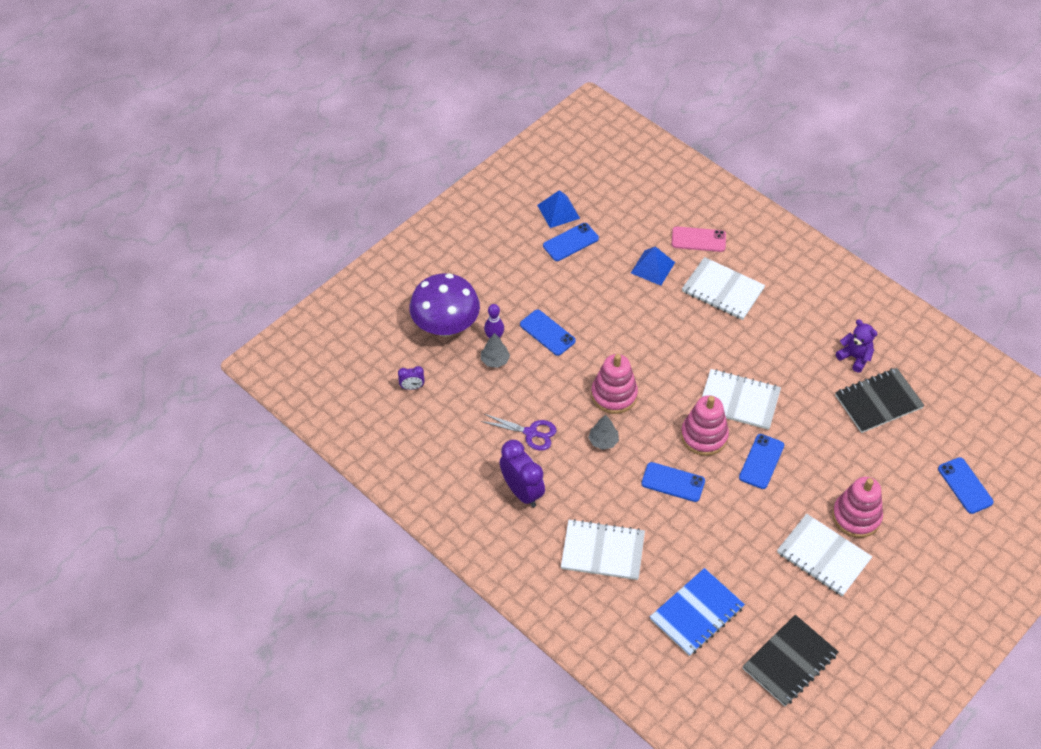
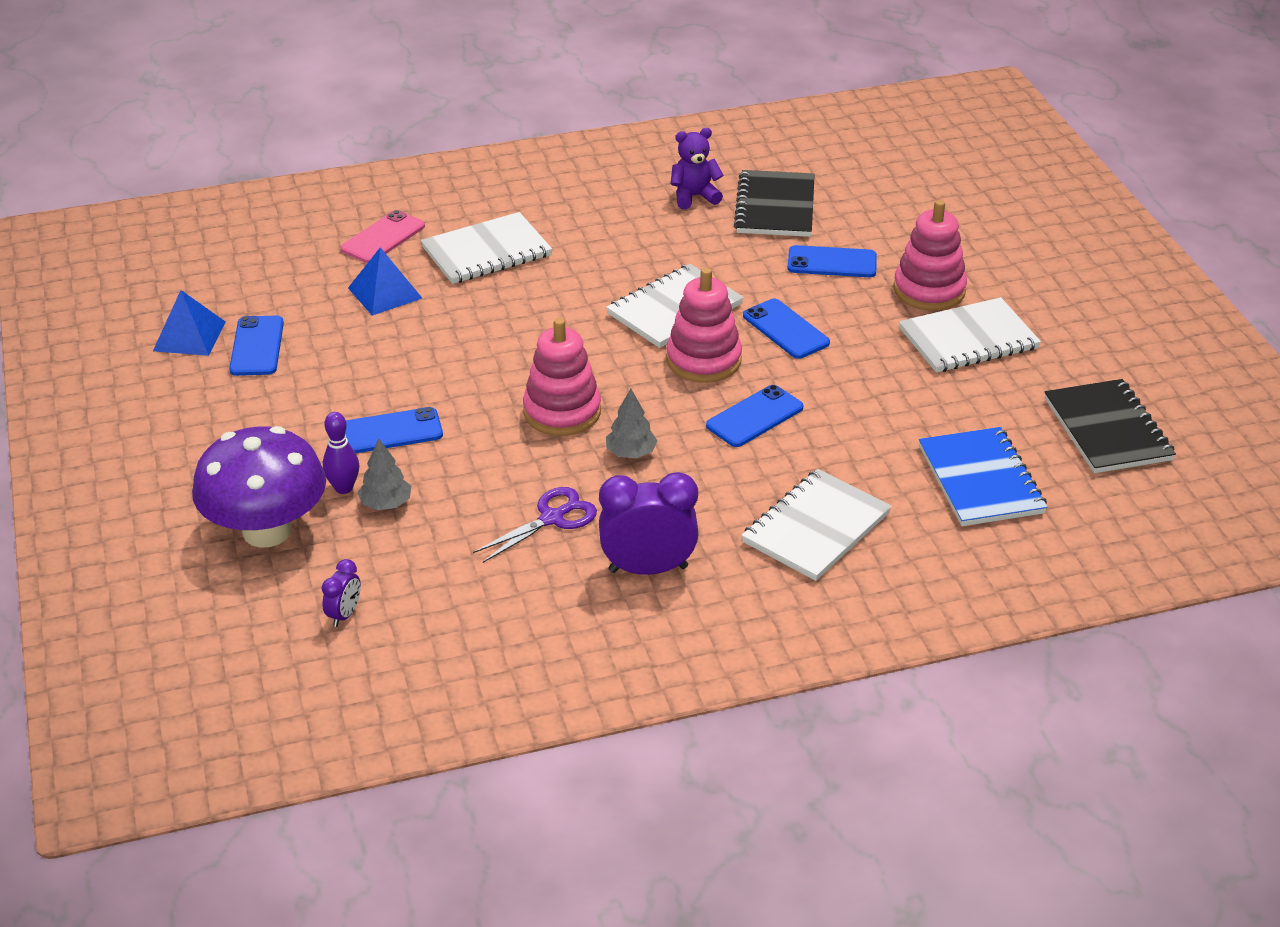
camera: 60 degrees left, 15 degrees down
blue phone [938,457,994,514] -> blue phone moved to [788,245,877,277]

